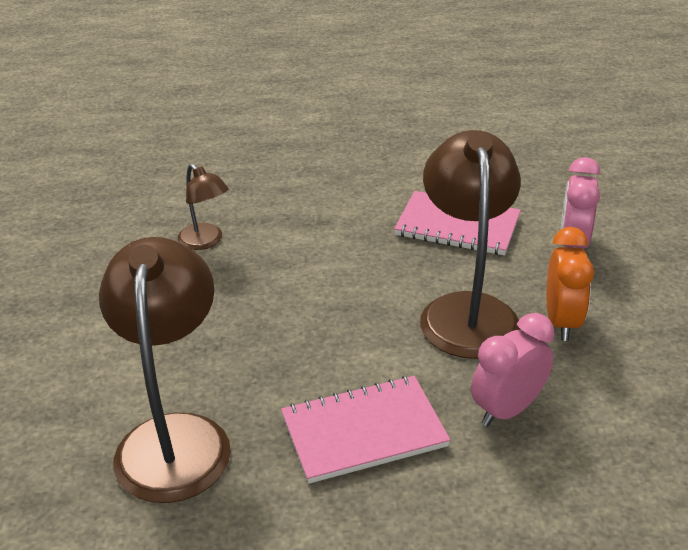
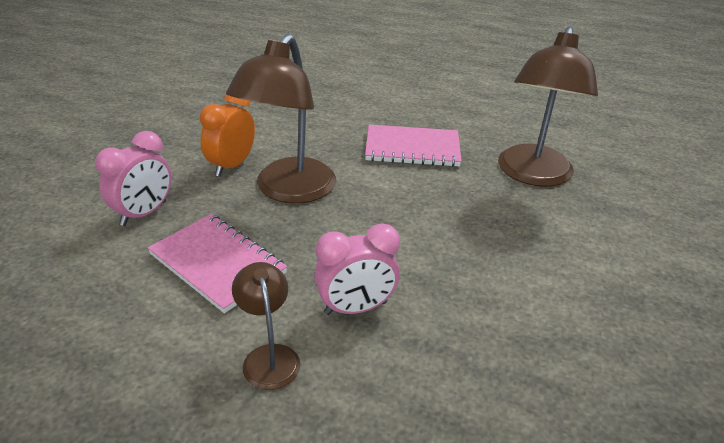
camera: 160 degrees left, 0 degrees up
brown lamp [178,164,229,250] -> brown lamp moved to [232,262,300,390]
pink clock [471,313,555,427] -> pink clock moved to [314,223,400,315]

